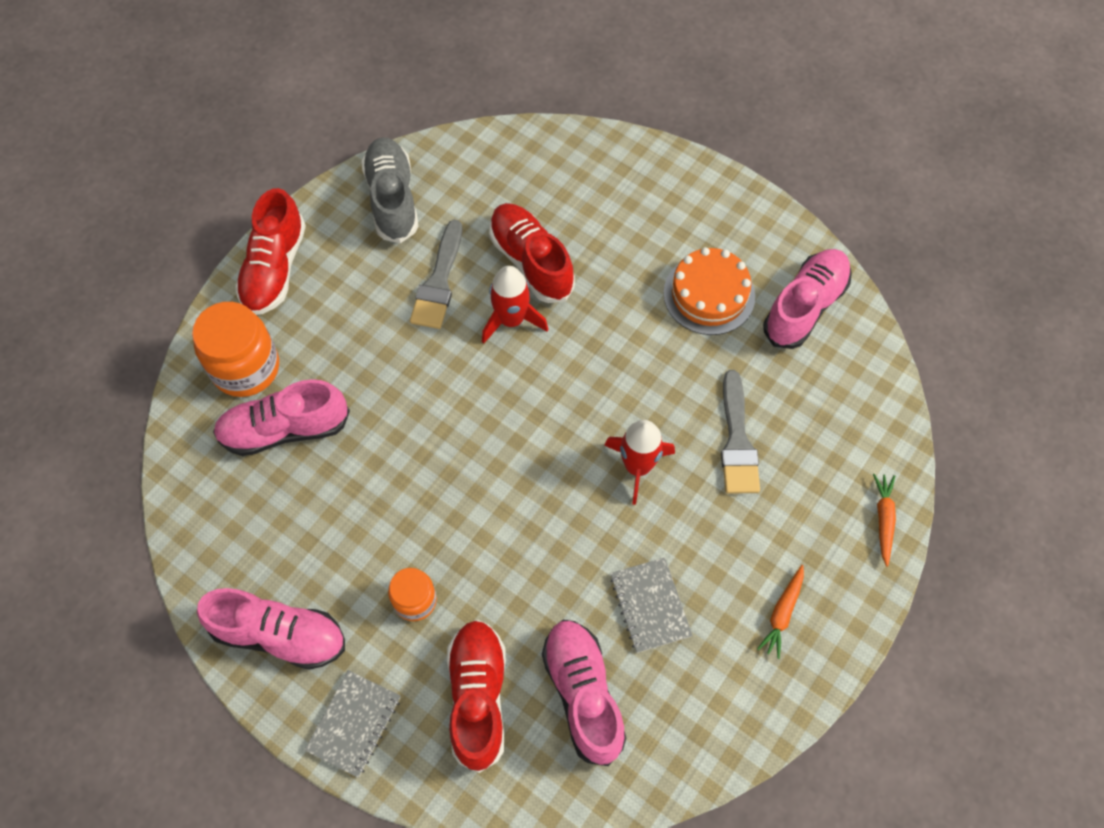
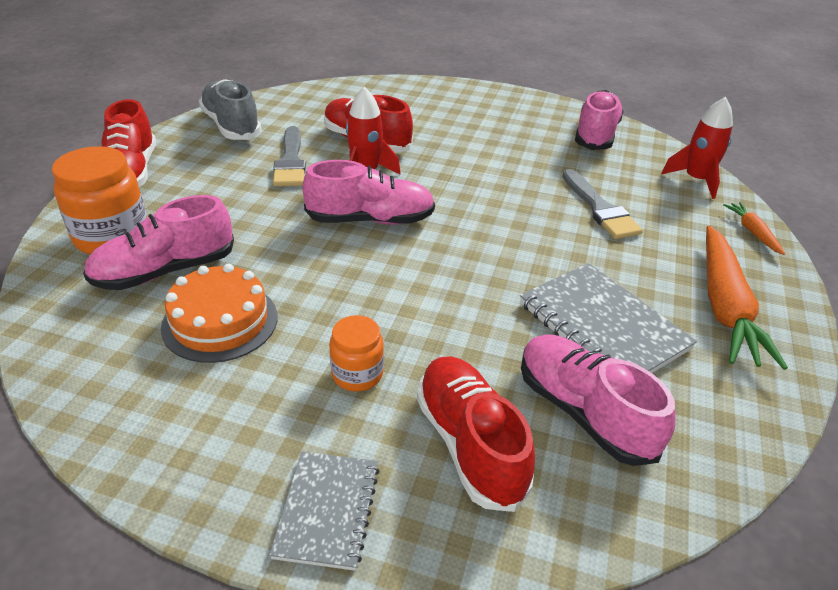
camera: 20 degrees left, 25 degrees down
pink shoe [197,588,345,670] -> pink shoe moved to [302,160,435,225]
red rocket [604,420,675,505] -> red rocket moved to [661,97,733,199]
grey notebook [610,557,693,653] -> grey notebook [520,263,697,373], size x1.62
orange cake [663,247,755,335] -> orange cake moved to [161,264,278,363]
orange carrot [757,565,804,659] -> orange carrot [706,226,788,370], size x2.10

